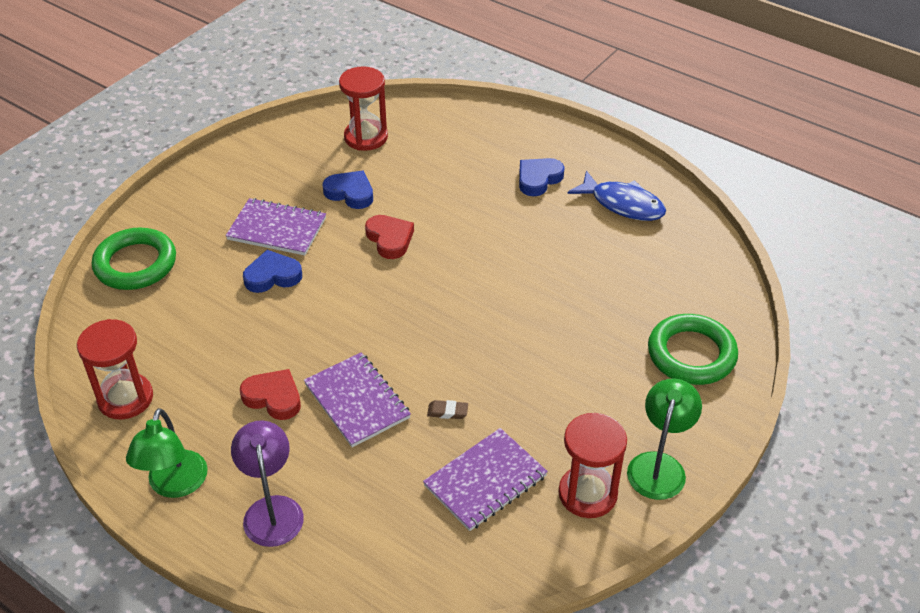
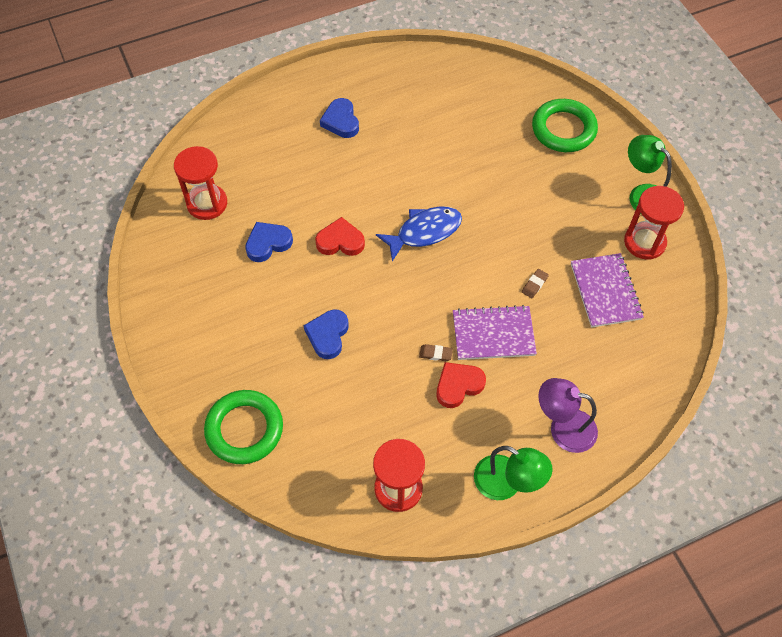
camera: 60 degrees left, 15 degrees up
purple notebook [226,198,326,255] -> none
blue fish [568,170,666,221] -> blue fish moved to [376,206,462,262]
none -> brown eraser [419,344,453,361]

